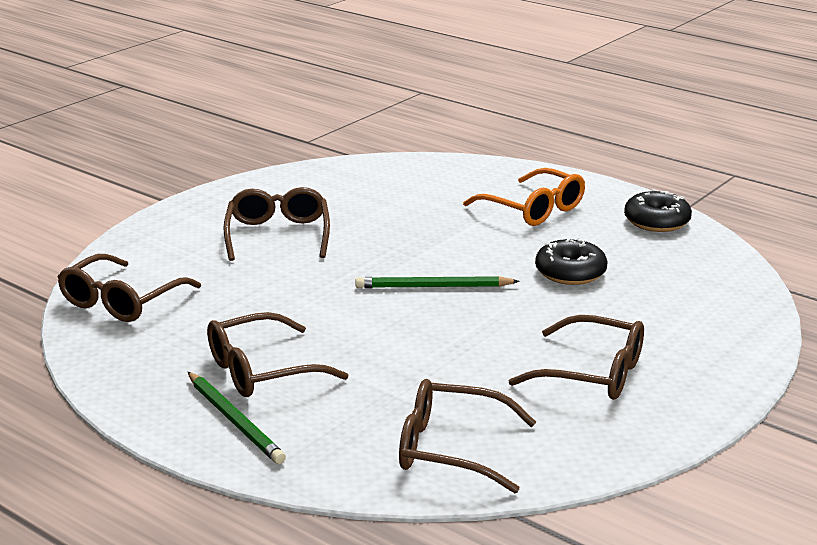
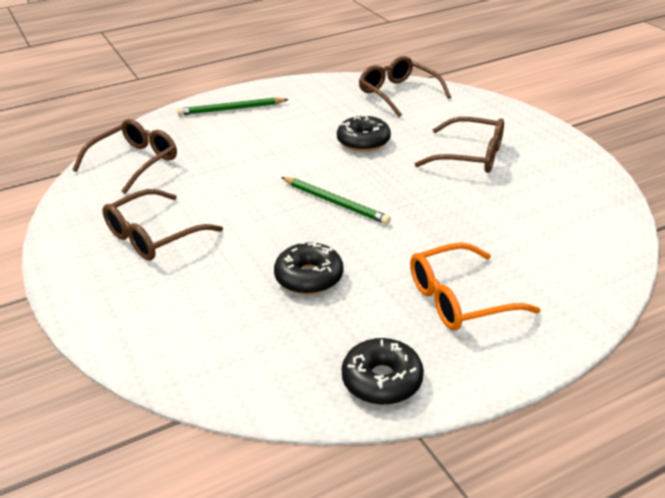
camera: 115 degrees right, 10 degrees up
brown glasses [207,312,348,397] -> none
green pencil [355,276,519,288] -> green pencil turned 105 degrees clockwise [281,177,391,225]
none -> black donut [337,114,391,152]

